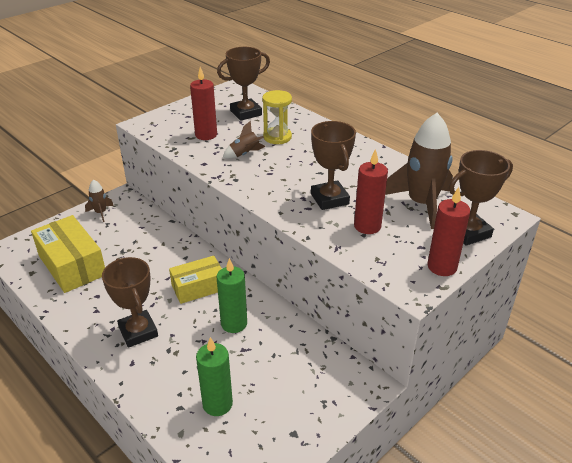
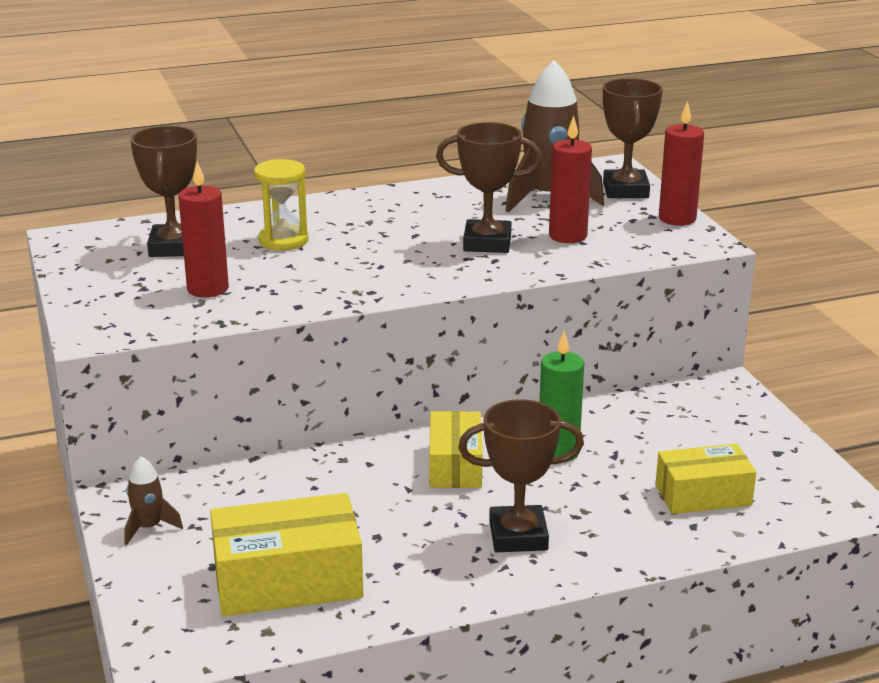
camera: 65 degrees left, 10 degrees down
green candle [196,337,233,416] -> yellow box [656,444,756,514]
brown rocket [223,121,265,159] -> none

